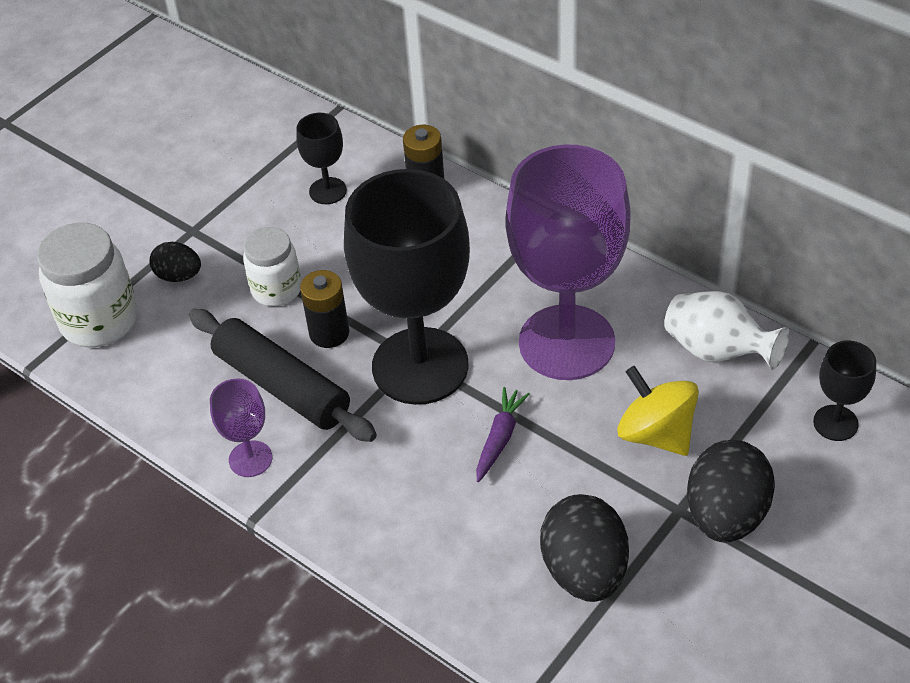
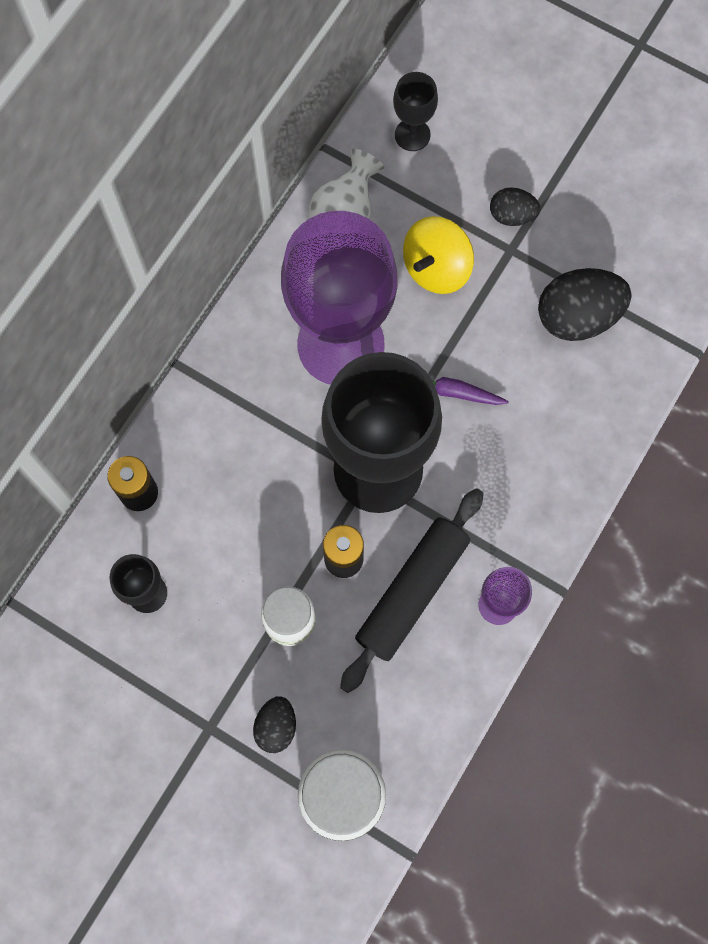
camera: 100 degrees left, 25 degrees up
black egg [687,440,775,543] -> black egg [490,187,540,226], size x0.56

